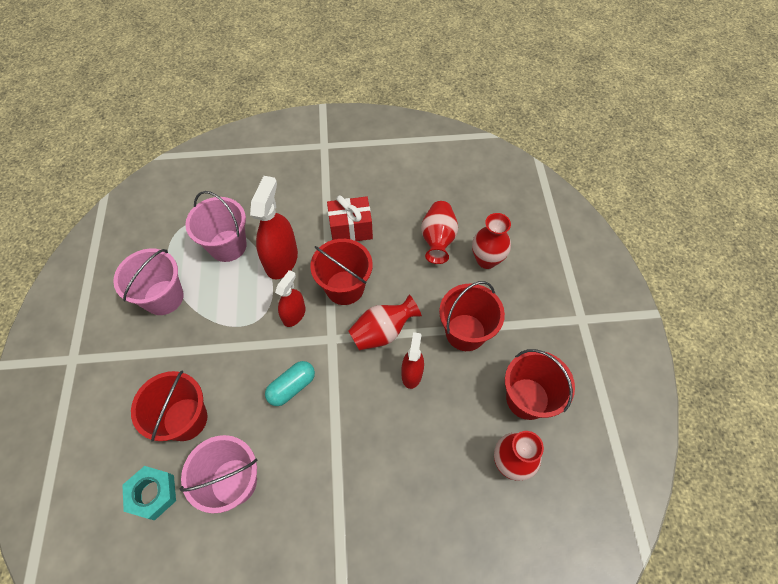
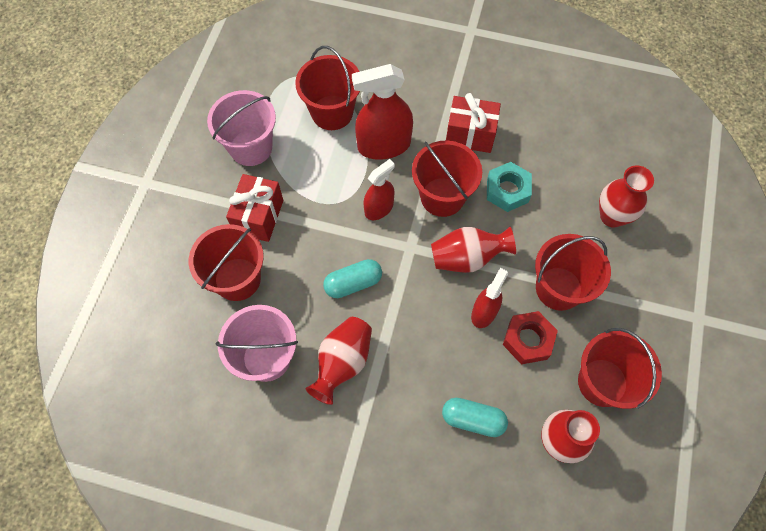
camera: 20 degrees right, 5 degrees up
turquoise nut [122,466,176,520] -> turquoise nut moved to [487,162,532,212]
pink bucket [185,191,247,262] -> red bucket [295,46,360,130]
red spray bottle [250,176,298,279] -> red spray bottle turned 135 degrees counterclockwise [352,64,413,160]
red vase [421,201,458,264] -> red vase moved to [305,317,372,405]
none -> red gift [226,174,283,242]
none -> turquoise capsule [442,398,508,437]
none -> red nut [503,311,558,364]

